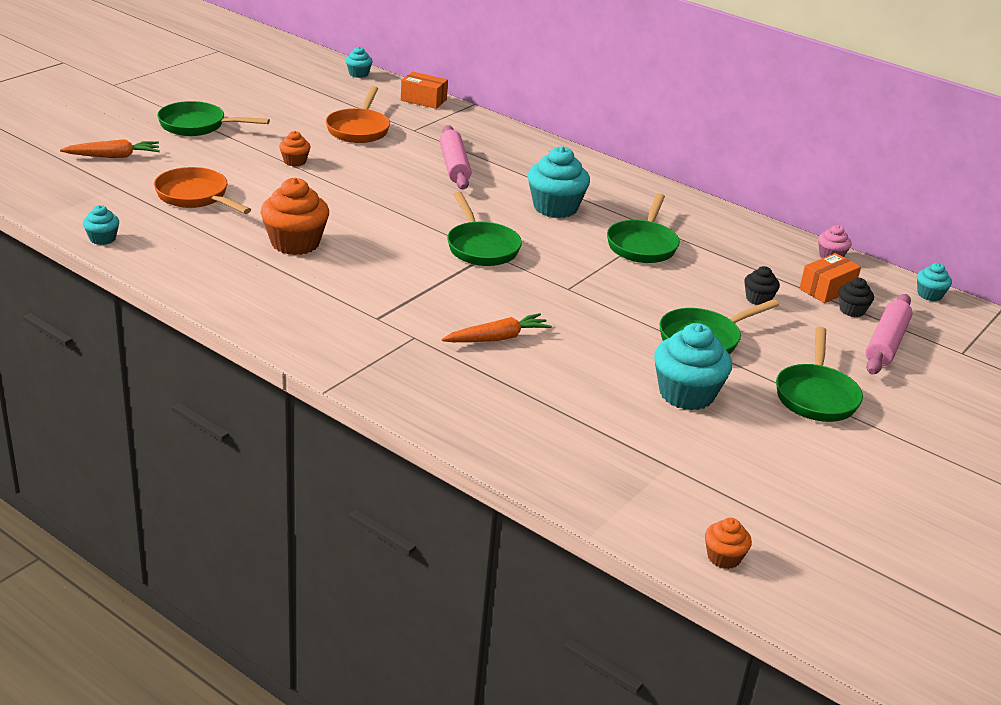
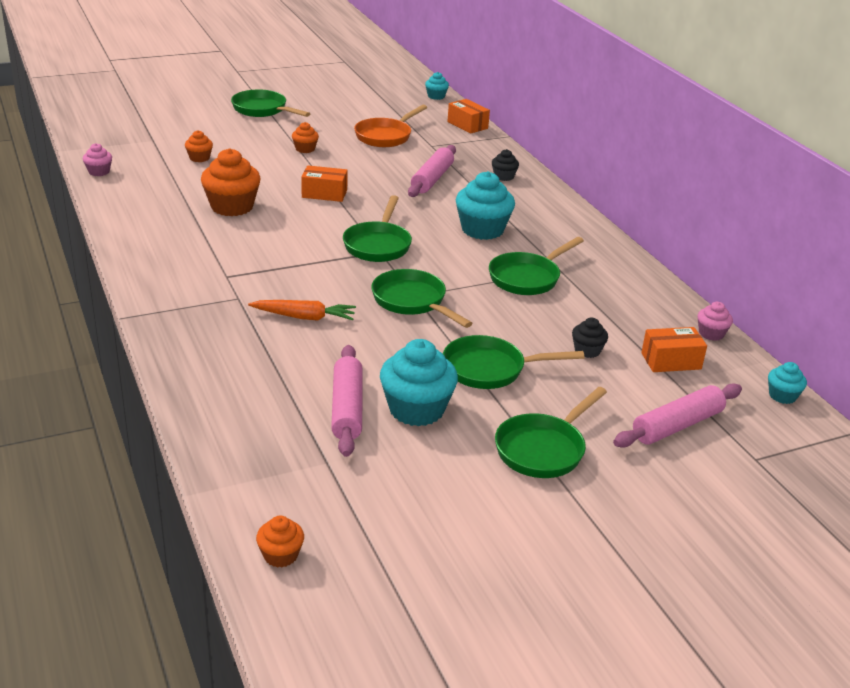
camera: 30 degrees right, 0 degrees up
orange carrot [60,139,160,158] -> none
turquoise cupcake [83,205,119,245] -> pink cupcake [83,143,112,176]
orange pan [154,167,251,214] -> orange cupcake [185,130,213,162]
black cupcake [839,278,874,317] -> black cupcake moved to [492,149,519,181]
none -> orange box [301,165,348,202]
none -> pink rolling pin [331,345,363,457]
none -> green pan [371,269,473,328]

